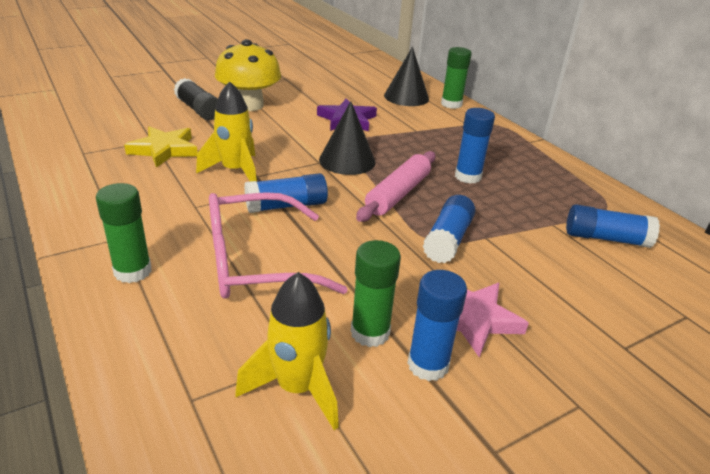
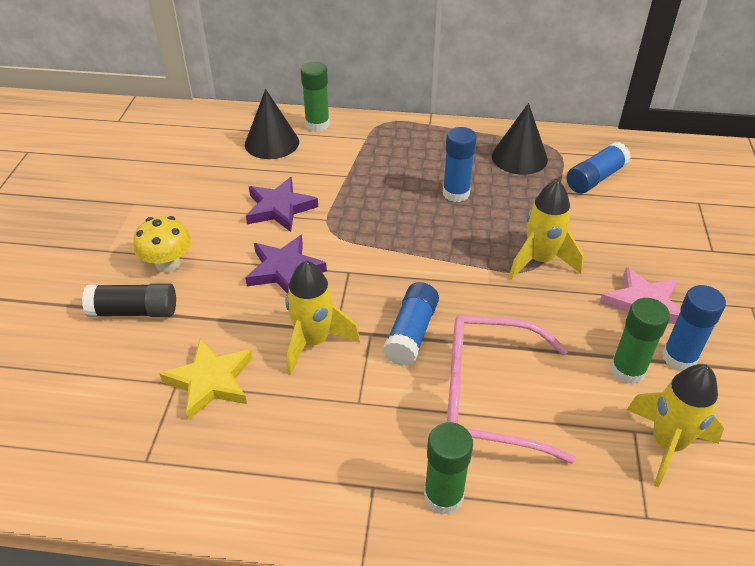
camera: 50 degrees left, 10 degrees up
pink glasses [209,192,348,299] -> pink glasses turned 75 degrees clockwise [447,315,575,464]
yellow mushroom [215,39,281,111] -> yellow mushroom [133,216,192,273], size x0.65
black cone [319,101,376,175] -> black cone moved to [492,103,548,175]
pink rolling pin [356,151,436,222] -> none
blue glue stick [423,195,475,263] -> yellow rocket [509,180,583,279]
none -> purple star [245,235,327,293]

